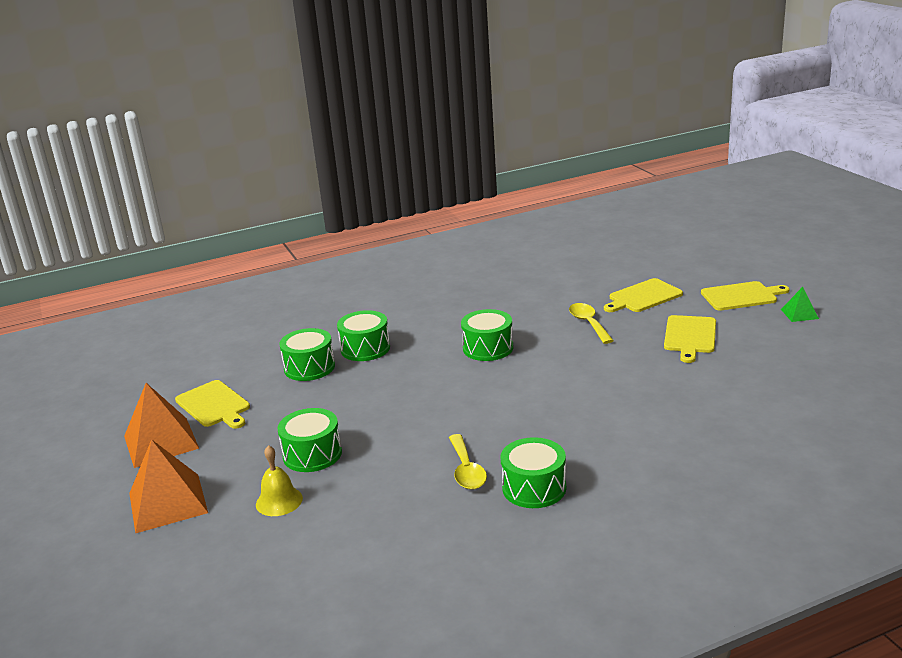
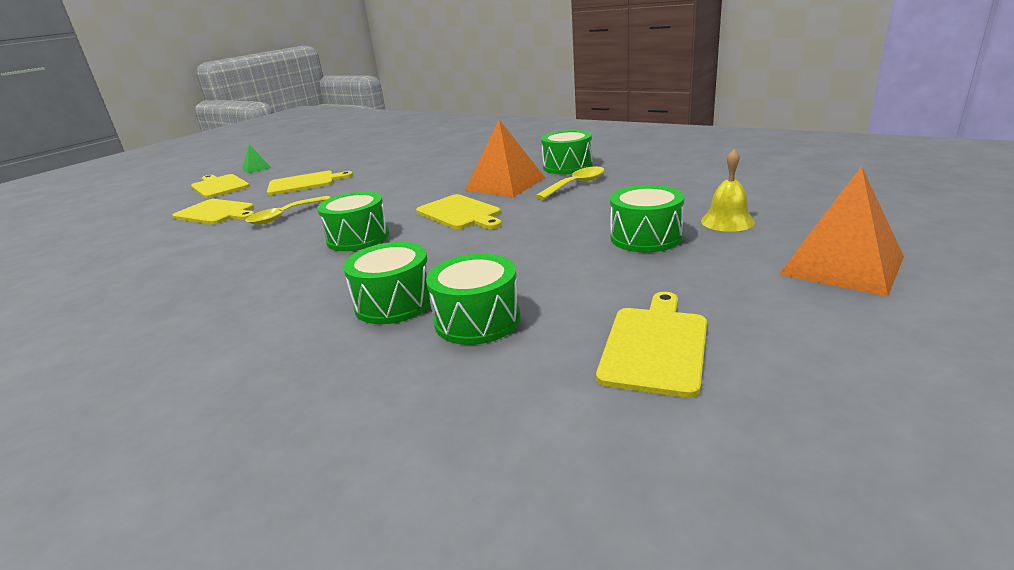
camera: 120 degrees left, 0 degrees up
orange pyramid [124,383,199,468] -> orange pyramid moved to [465,120,545,197]
none -> yellow cutting board [416,194,502,229]

